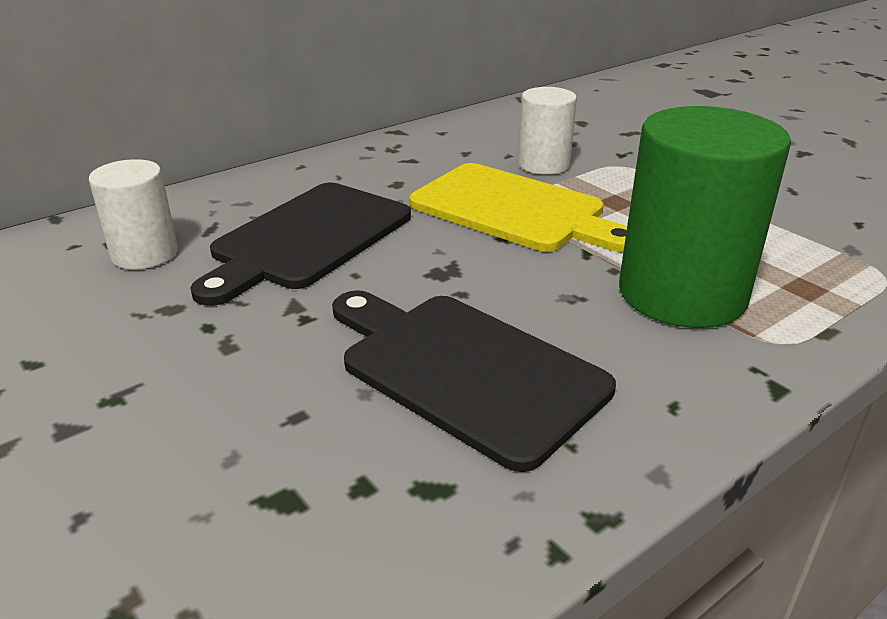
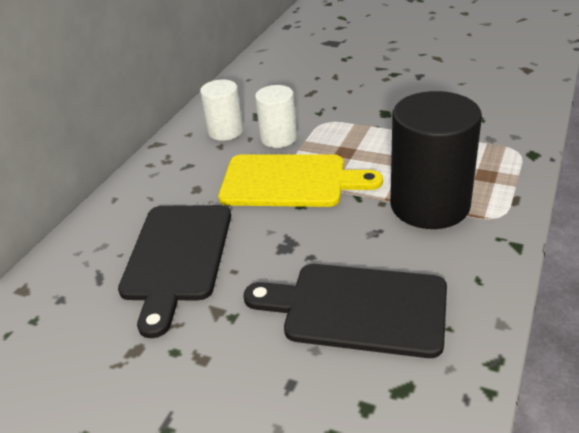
camera: 25 degrees left, 5 degrees up
white cylinder [89,159,178,269] -> white cylinder moved to [200,80,243,141]
green cylinder [619,106,791,328] -> black cylinder [390,91,482,229]

